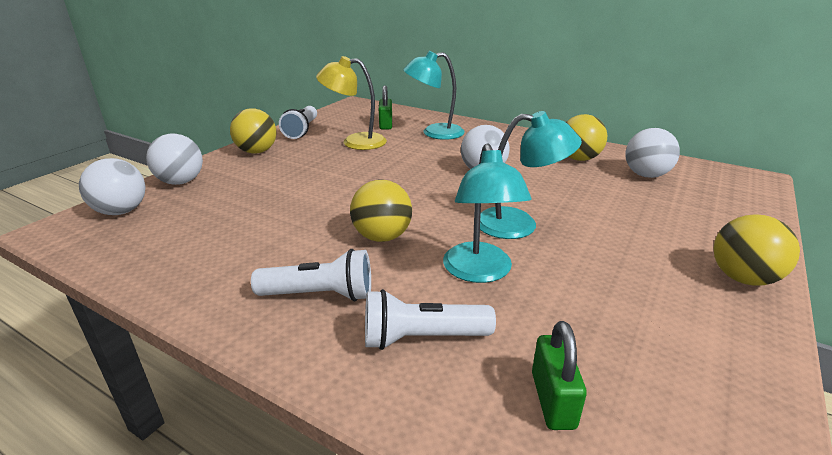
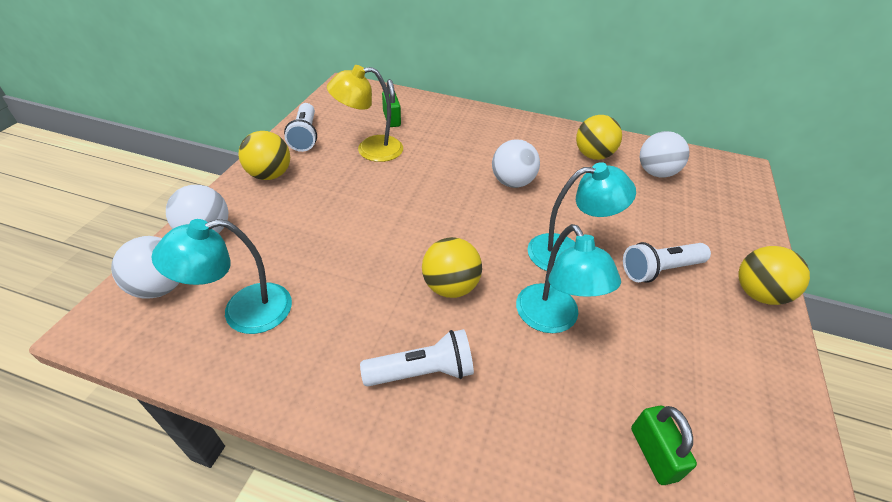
camera: 15 degrees left, 15 degrees up
white flashlight [365,289,496,350] -> white flashlight moved to [623,242,711,282]
turquoise lamp [403,51,465,140] -> turquoise lamp moved to [152,219,292,334]

